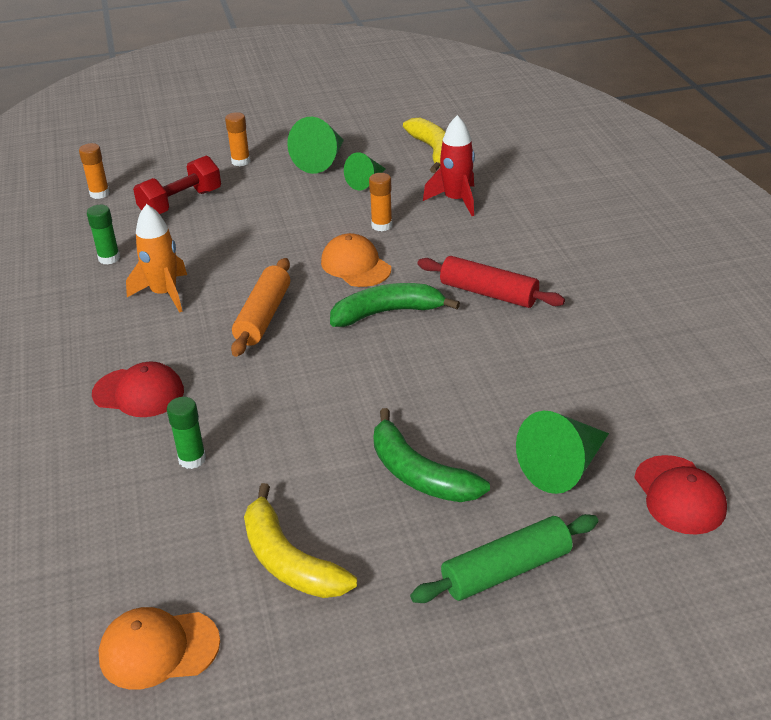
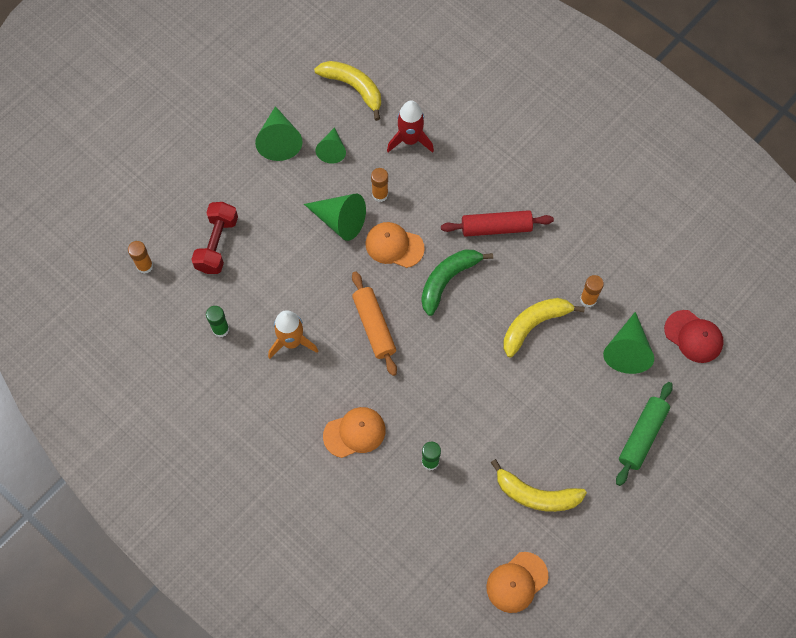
camera: 35 degrees left, 30 degrees up
red cap [92,362,184,417] -> orange cap [323,407,386,458]
orange glue stick [225,112,250,166] -> orange glue stick moved to [580,275,604,307]
green banana [374,408,490,502] -> none
none -> green cone [304,194,366,241]
none -> yellow banana [504,298,585,357]

